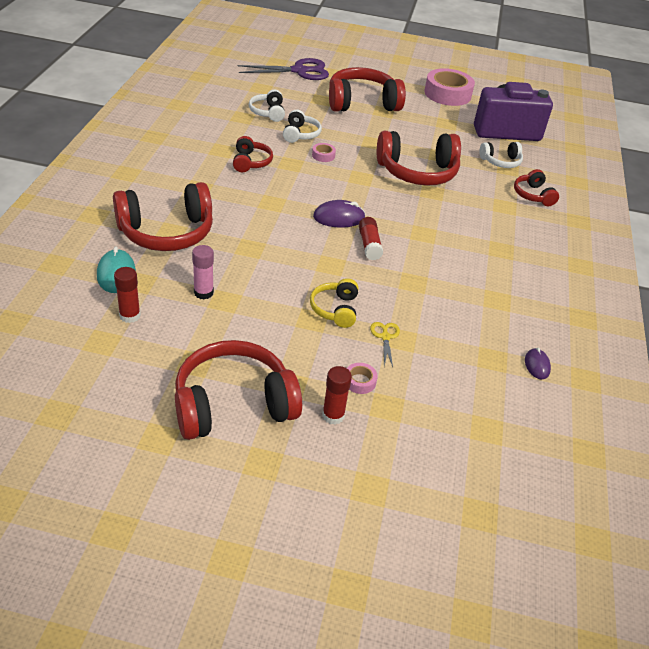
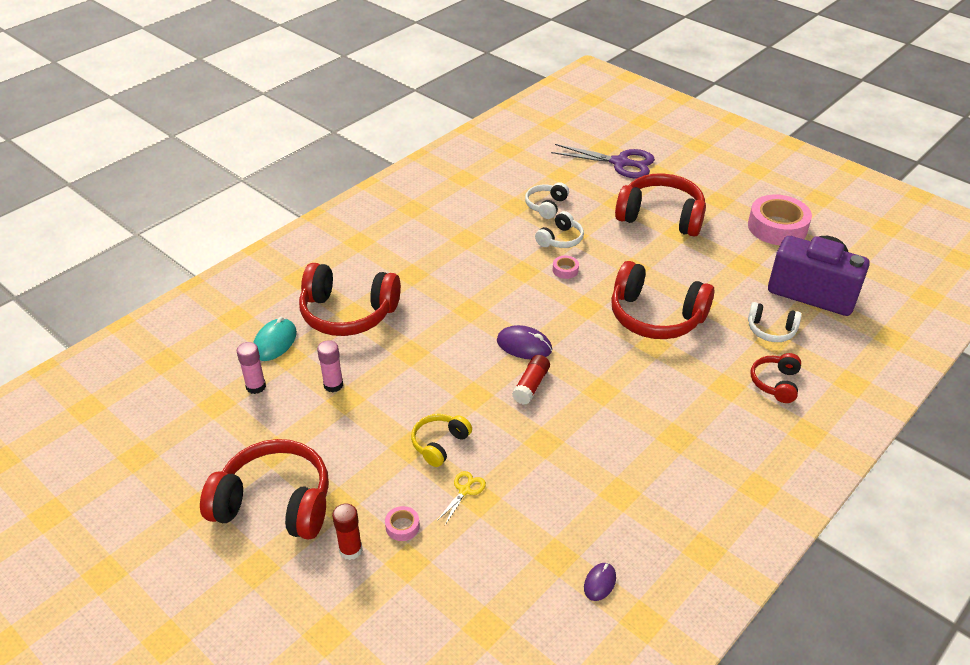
camera: 35 degrees right, 0 degrees up
red glue stick [114,267,141,323] -> pink glue stick [237,342,266,394]
red headphones [233,136,273,172] -> none

